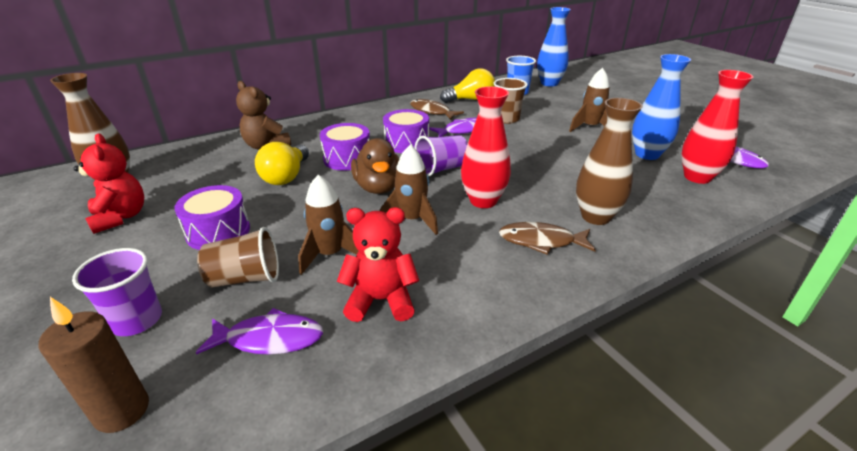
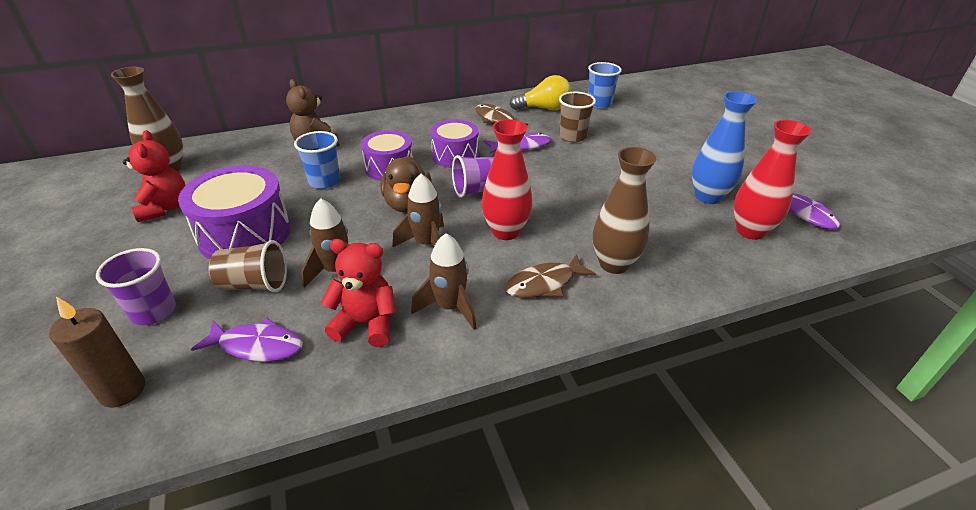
camera: 10 degrees right, 5 degrees up
purple drum [174,185,250,250] -> purple drum [178,165,291,259], size x1.54
yellow light bulb [255,142,309,185] -> blue cup [294,131,340,189]
brown fish [499,222,596,254] -> brown fish turned 45 degrees counterclockwise [505,254,596,298]
blue vase [537,7,571,87] -> none
brown rocket [569,68,610,132] -> brown rocket moved to [411,233,477,330]

